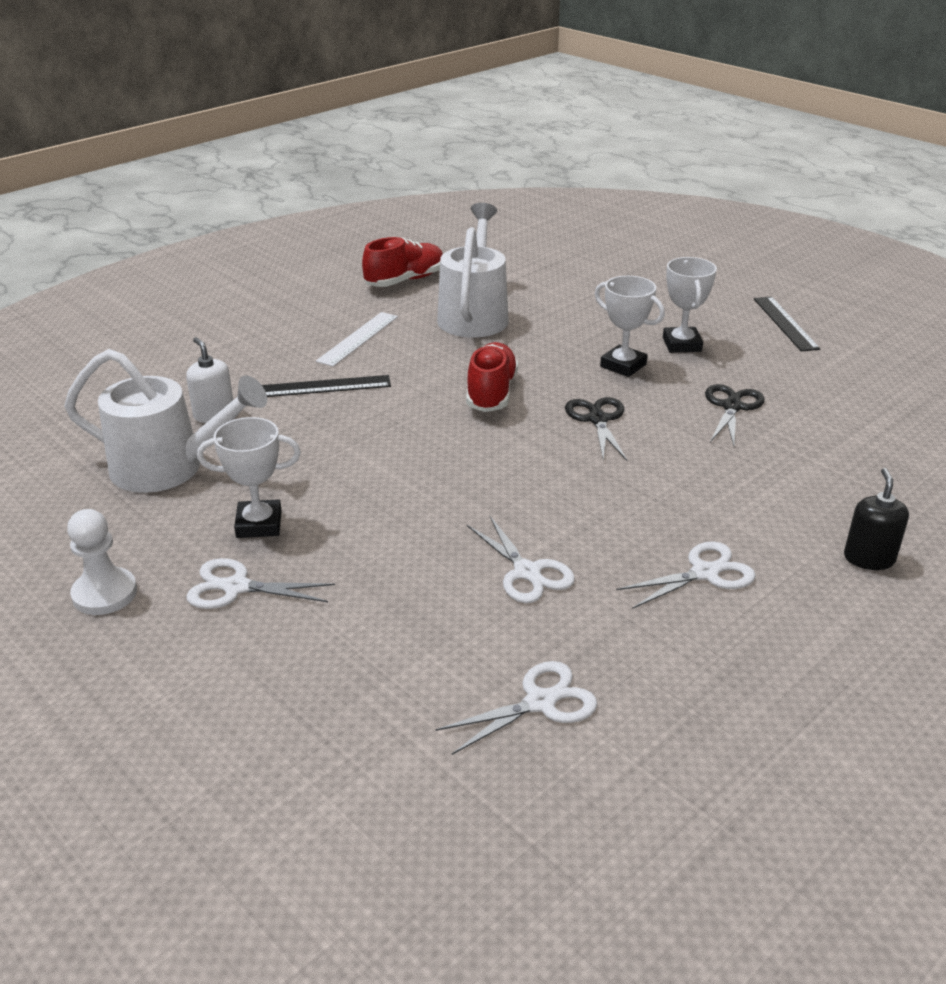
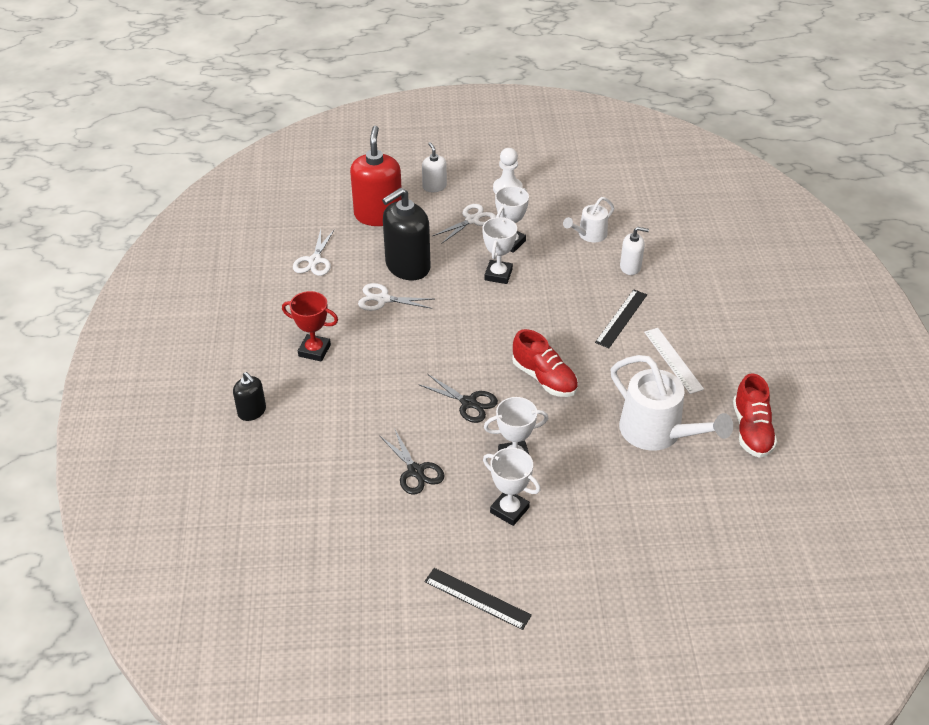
camera: 130 degrees right, 10 degrees up
white watering can [64,349,267,493] -> white watering can [563,197,614,242], size x0.56
white scissors [617,541,756,609] -> red trophy [282,291,338,362]
none -> red soap dispenser [350,126,402,226]
none -> black soap dispenser [382,188,430,280]
none -> white soap dispenser [422,142,447,192]
none -> white trophy [482,217,517,284]

